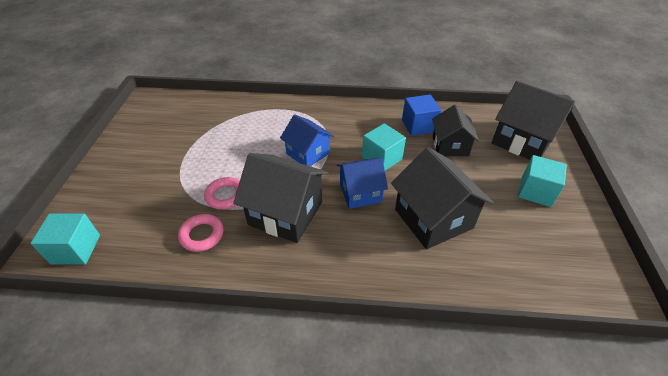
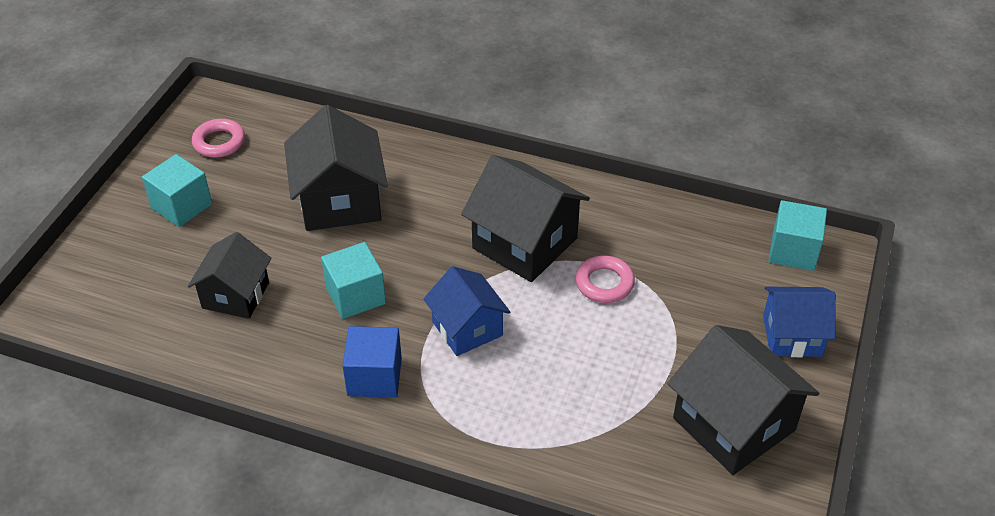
camera: 165 degrees left, 0 degrees up
pink ring [178,214,224,252] -> pink ring moved to [192,119,245,158]
blue house [337,158,388,209] -> blue house moved to [763,287,836,357]
blue cube [402,95,441,136] -> blue cube moved to [342,326,402,398]
black house [492,81,575,160] -> black house moved to [667,325,819,475]

